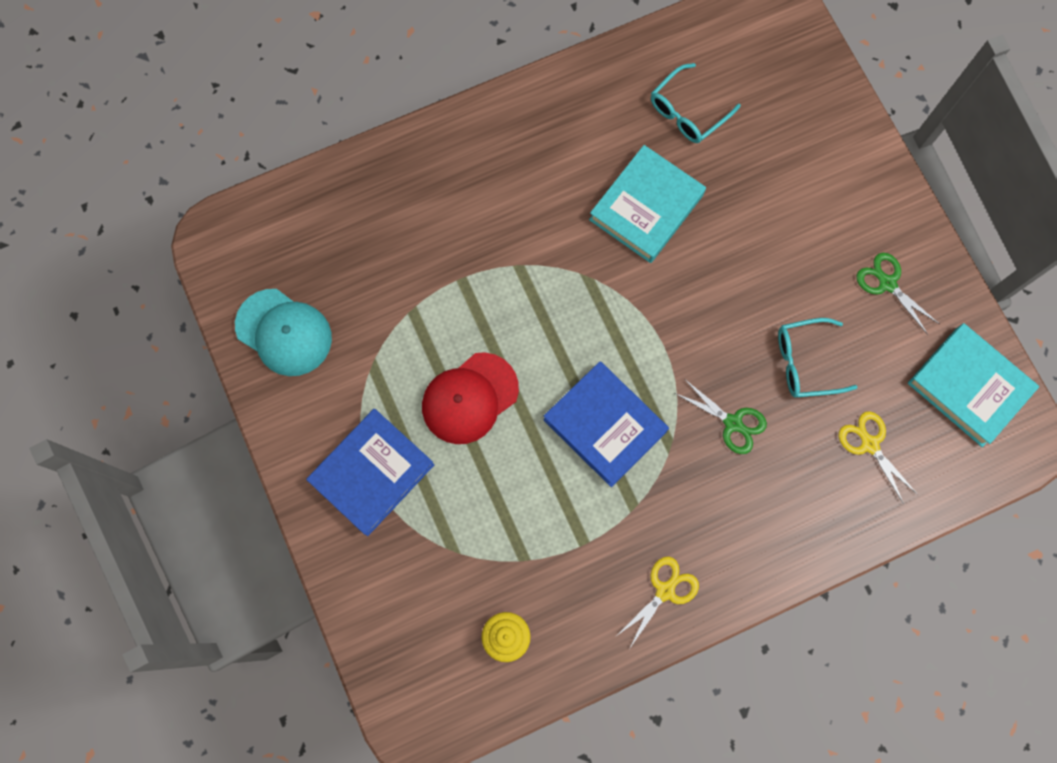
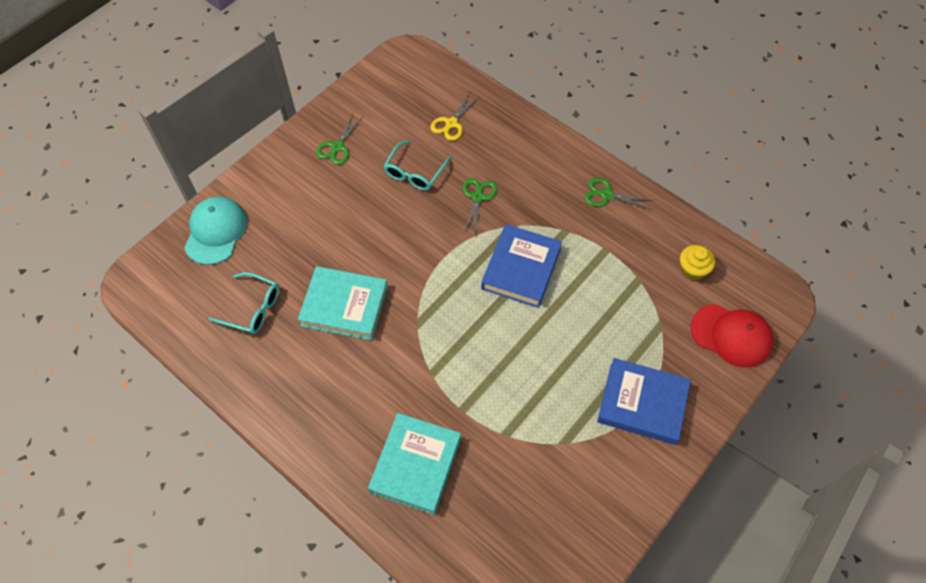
camera: 115 degrees left, 15 degrees down
turquoise cap [235,289,332,376] -> turquoise cap moved to [184,196,247,265]
red cap [422,352,519,444] -> red cap moved to [691,304,774,368]
yellow scissors [615,556,699,649] -> green scissors [585,177,654,210]
turquoise glasses [778,318,858,398] -> turquoise glasses turned 60 degrees clockwise [383,140,451,191]
turquoise book [908,323,1039,447] -> turquoise book moved to [368,413,461,515]

